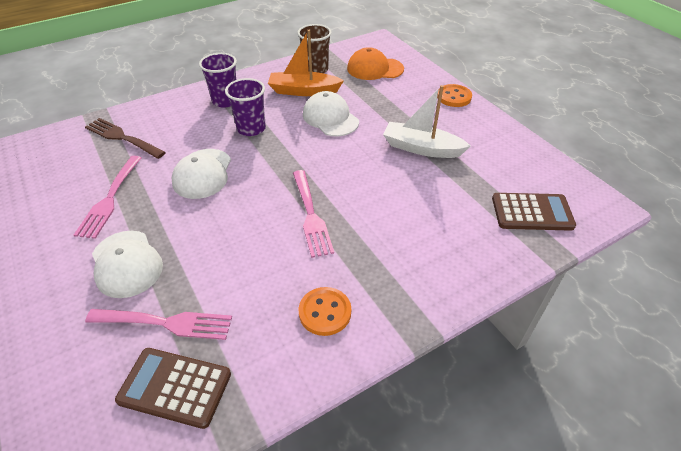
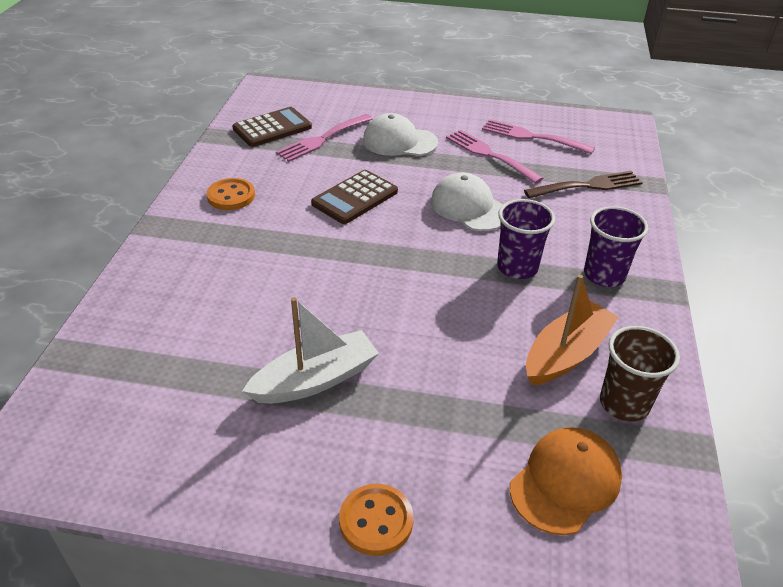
camera: 130 degrees right, 5 degrees down
pink fork [293,170,334,258] -> pink fork moved to [482,119,595,154]
white cap [303,91,359,137] -> none
brown calculator [492,193,576,231] -> brown calculator moved to [311,170,398,224]

